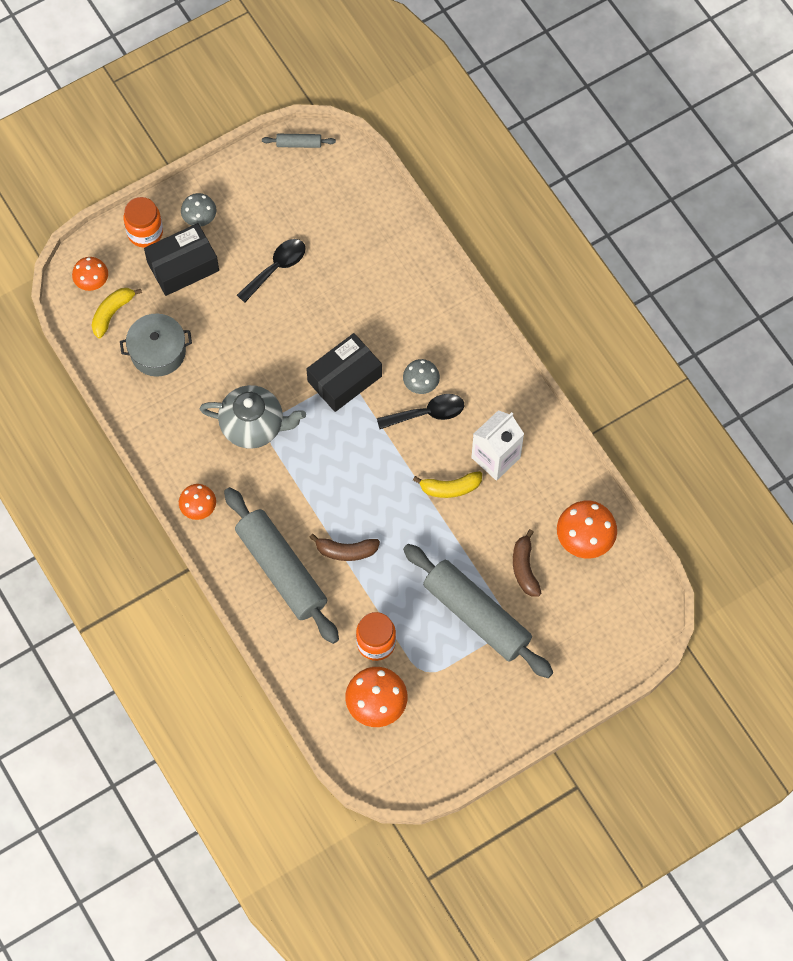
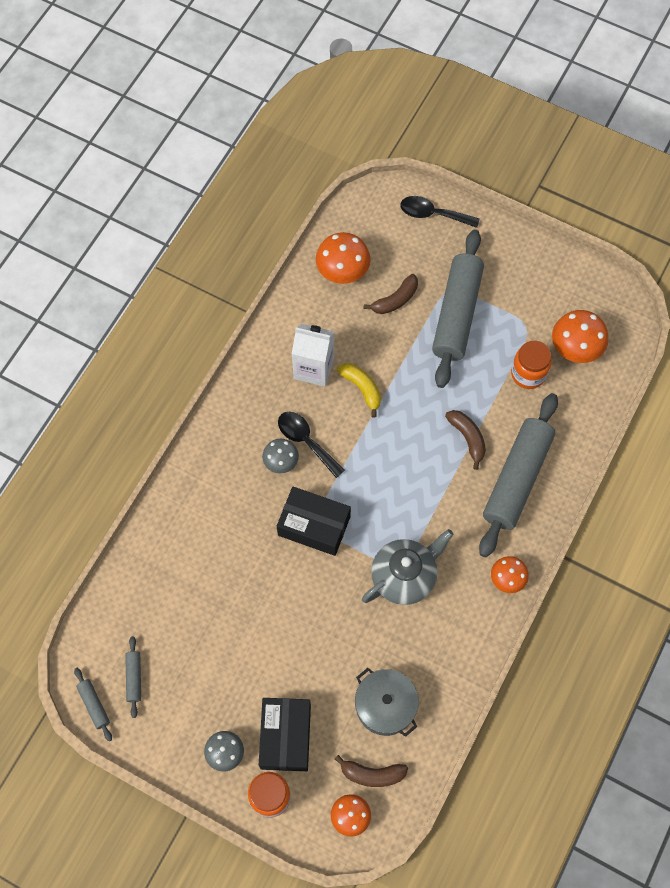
camera: 120 degrees left, 0 degrees up
yellow banana [91,288,142,338] -> brown banana [335,755,408,787]
black box [144,223,219,296] -> black box turned 60 degrees clockwise [259,698,311,771]
grey teapot [200,385,306,449] -> grey teapot turned 75 degrees clockwise [362,529,454,605]
black spoon [237,239,306,303] -> black spoon moved to [400,196,480,228]
none -> grey rolling pin [125,636,141,718]

